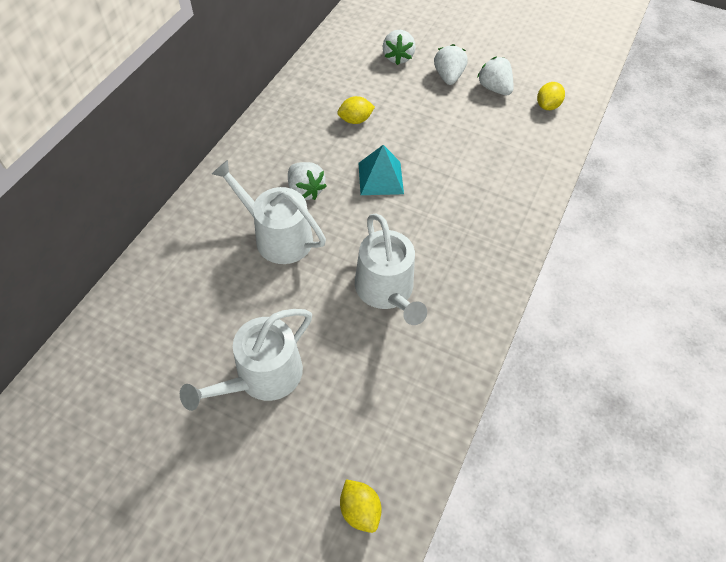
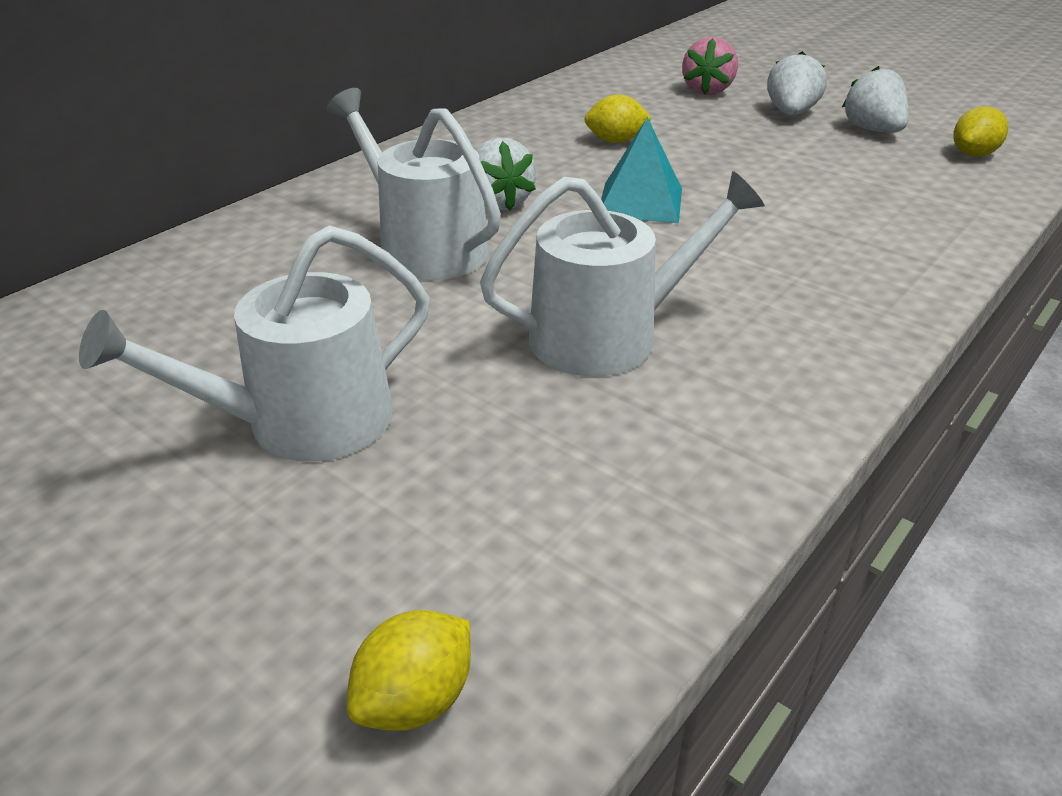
camera: 15 degrees right, 20 degrees down
yellow lemon [340,479,382,533] -> yellow lemon turned 60 degrees clockwise [347,610,471,731]
white watering can [355,214,427,325] -> white watering can turned 105 degrees counterclockwise [480,171,765,377]
white strawberry [383,30,415,65] -> pink strawberry [682,37,738,95]

